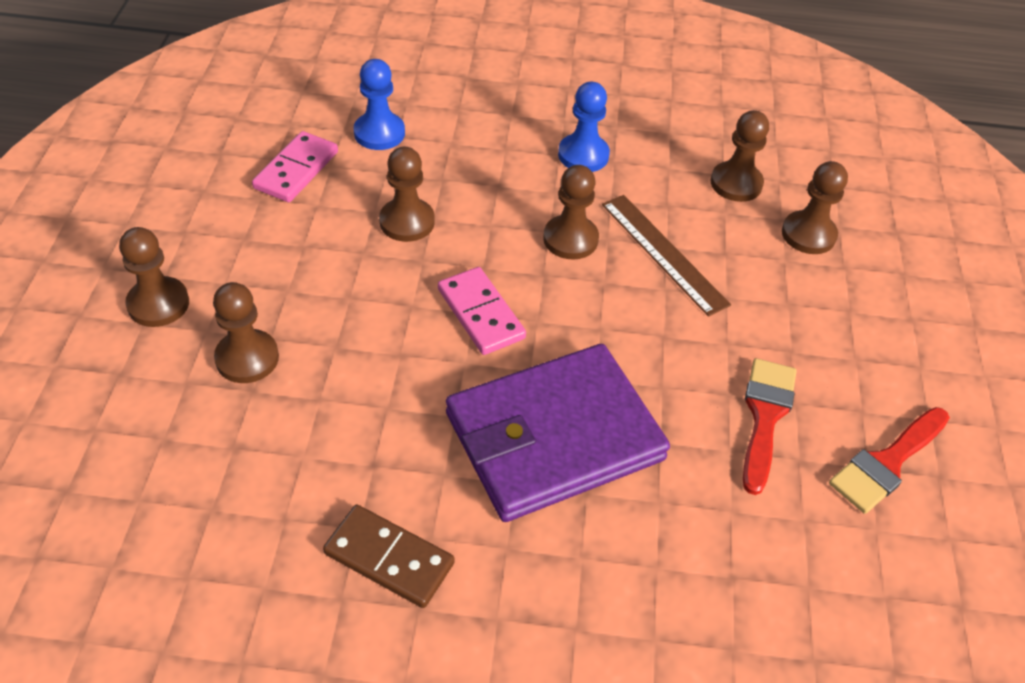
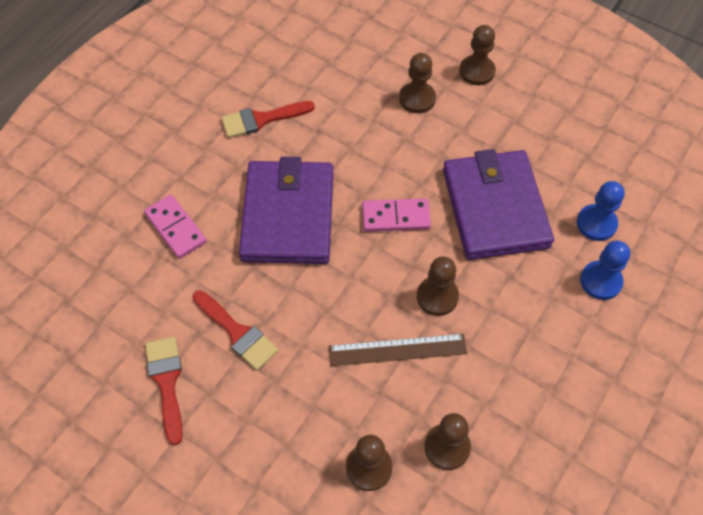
camera: 120 degrees right, 10 degrees up
pink domino [252,131,338,202] -> pink domino moved to [144,195,207,259]
brown domino [323,505,455,608] -> red brush [221,101,315,138]
brown pawn [379,147,435,242] -> purple wallet [443,149,554,260]
blue pawn [558,82,610,172] -> blue pawn moved to [580,241,630,300]

